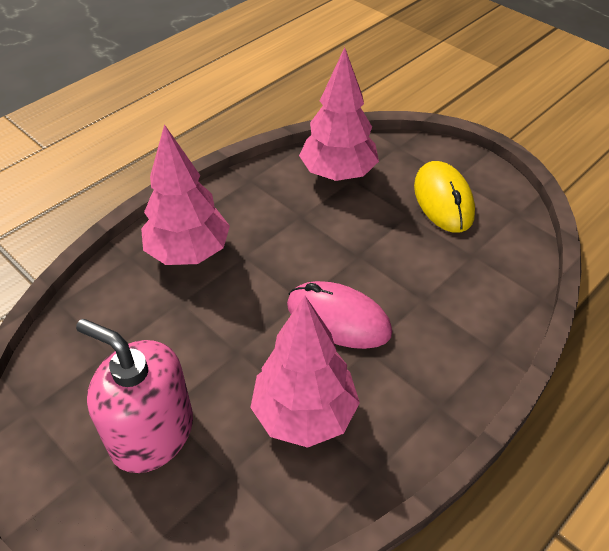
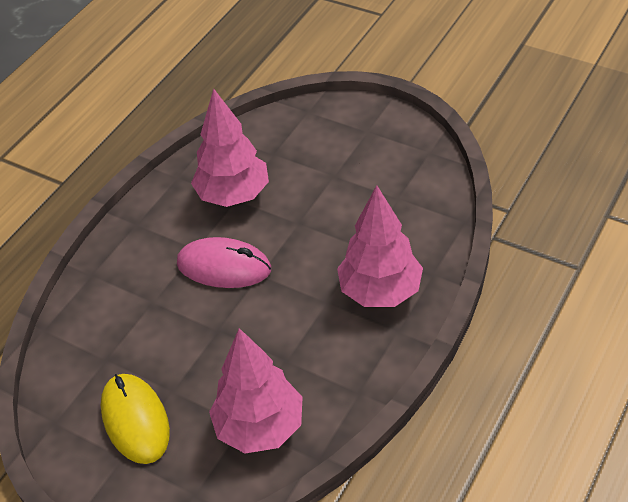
camera: 170 degrees right, 0 degrees up
pink soap dispenser [76,319,193,473] -> none

